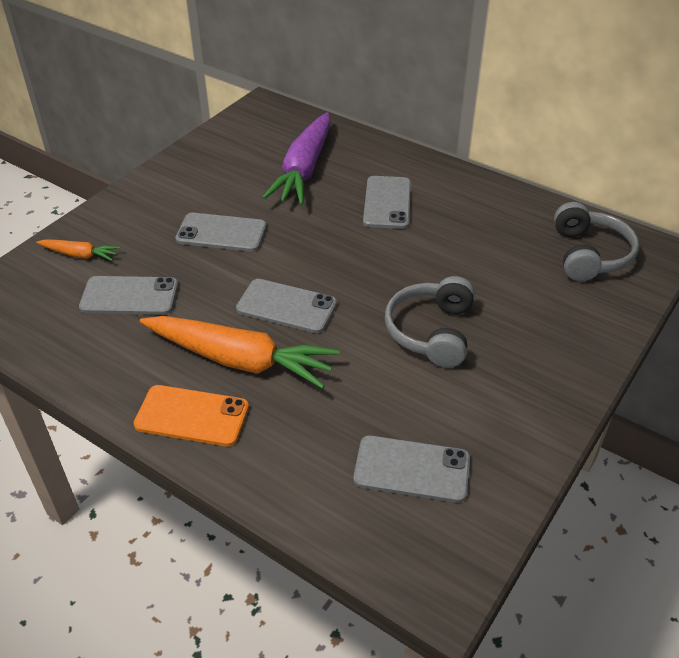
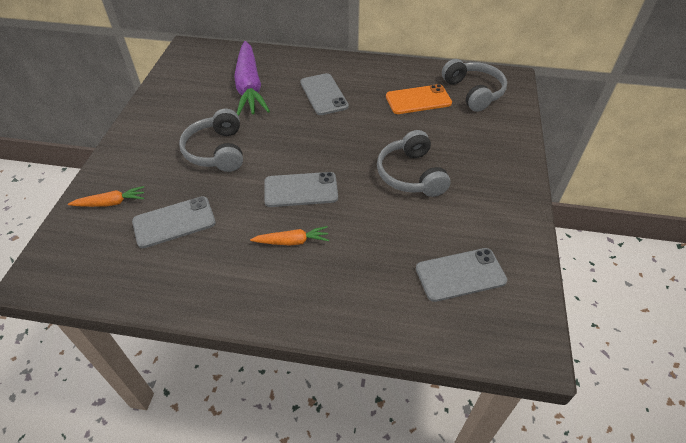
camera: 25 degrees left, 5 degrees up
orange phone [134,385,249,446] -> orange phone moved to [386,84,452,114]
orange carrot [140,316,340,389] -> orange carrot [250,226,329,245], size x0.47
grey phone [175,213,267,252] -> grey headphones [179,109,243,172]

